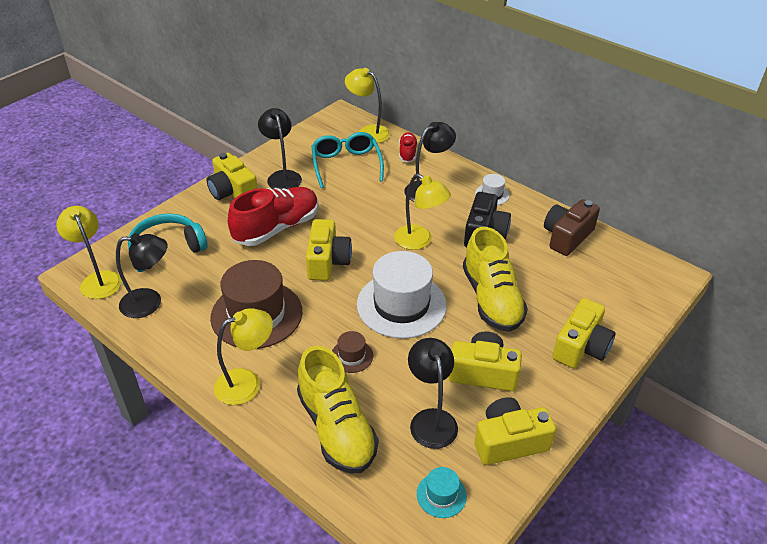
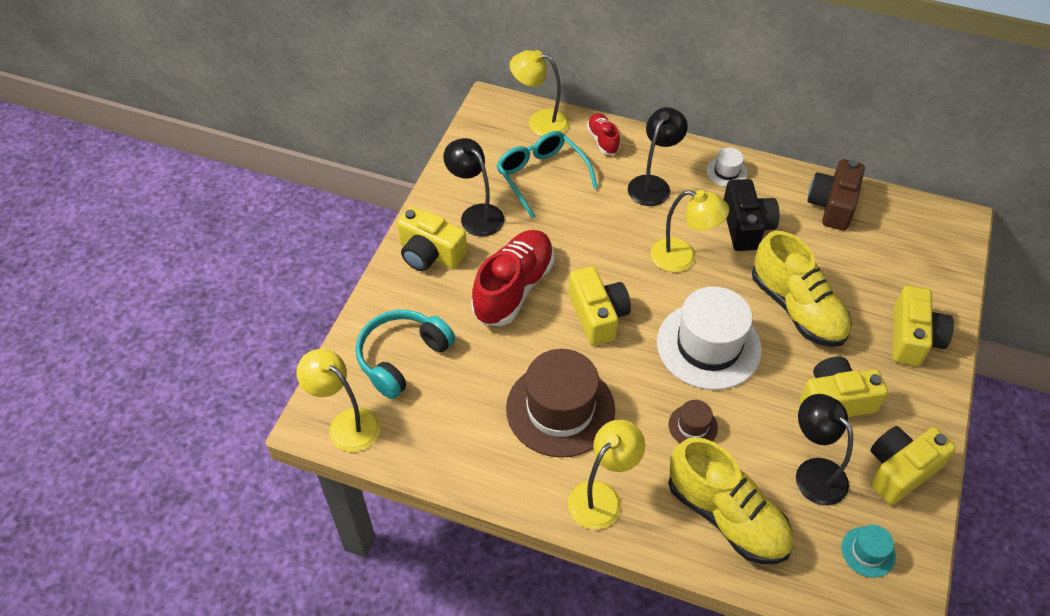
camera: 20 degrees left, 10 degrees up
black lamp [116,233,167,318] -> none

